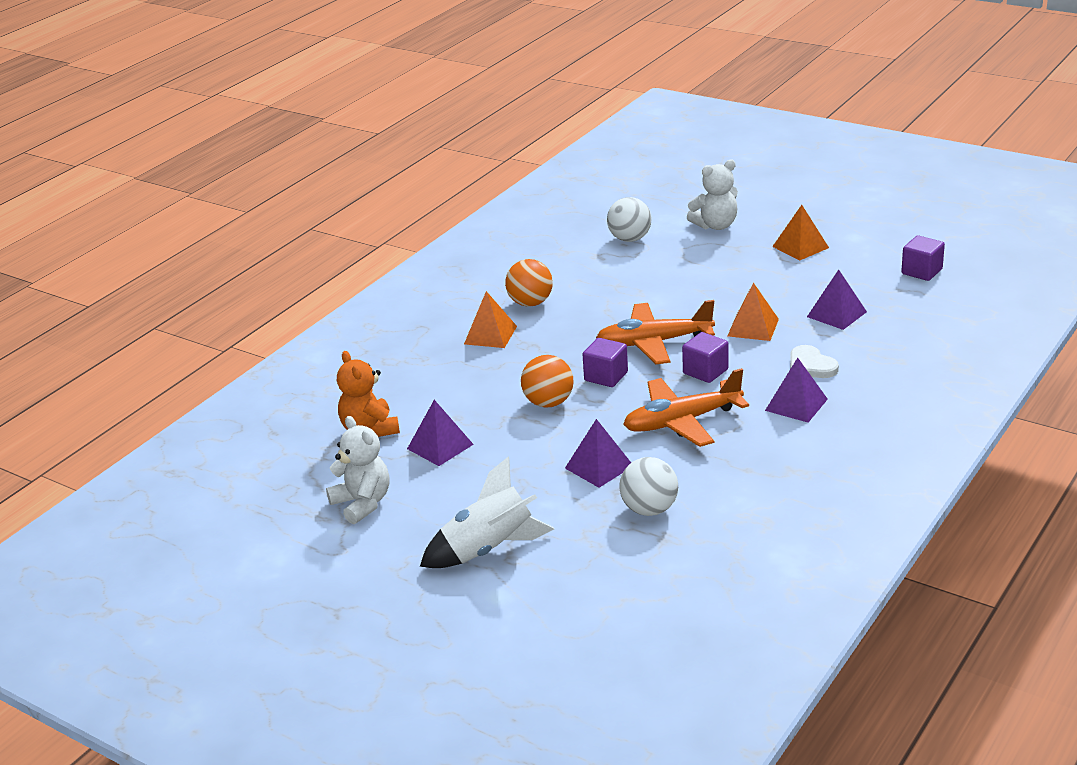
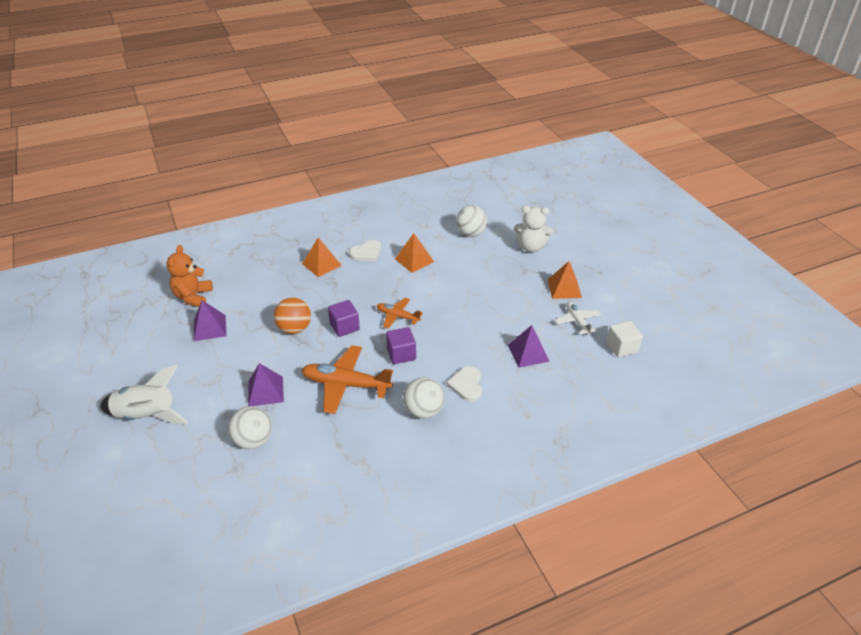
camera: 30 degrees right, 10 degrees up
white teddy bear [326,416,389,524] -> none
orange ball [505,259,553,307] -> white heart [349,240,381,261]
orange plane [596,300,715,364] -> orange plane [377,298,423,329], size x0.58
orange pyramid [728,282,779,341] -> orange pyramid moved to [395,233,434,273]
purple pyramid [765,358,828,422] -> white ball [403,377,444,418]
purple cube [901,235,945,281] -> white cube [606,321,643,358]
none -> white plane [555,301,601,335]

